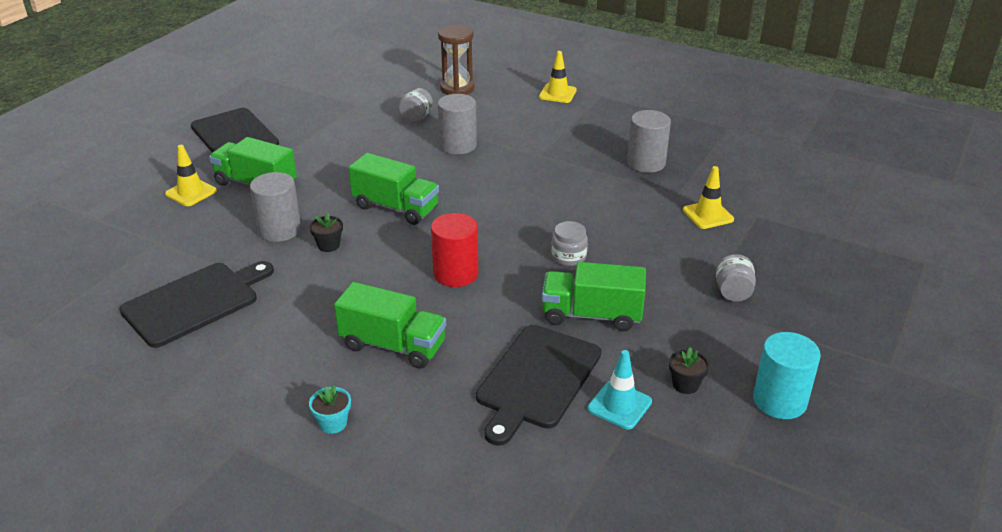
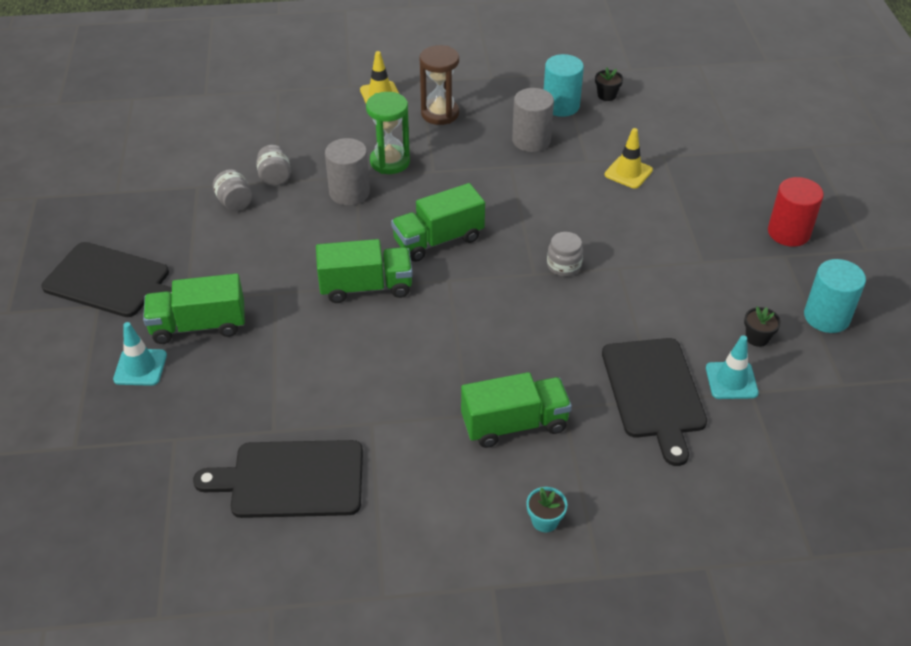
camera: 35 degrees left, 10 degrees up
black cutting board [120,261,274,348] -> black cutting board turned 105 degrees counterclockwise [193,440,363,518]
yellow traffic cone [165,145,217,206] -> turquoise traffic cone [113,322,167,386]
grey cylinder [250,172,301,242] -> none
black flower pot [309,212,343,252] -> black flower pot moved to [595,67,623,101]
red cylinder [431,213,478,287] -> red cylinder moved to [768,177,824,247]
brown hourglass [438,25,474,95] -> brown hourglass moved to [419,45,459,125]
green truck [542,262,646,331] -> green truck moved to [391,183,485,262]
grey jar [716,254,756,302] -> grey jar moved to [213,169,252,211]
none -> green hourglass [366,92,410,174]
none -> turquoise cylinder [544,54,584,117]

